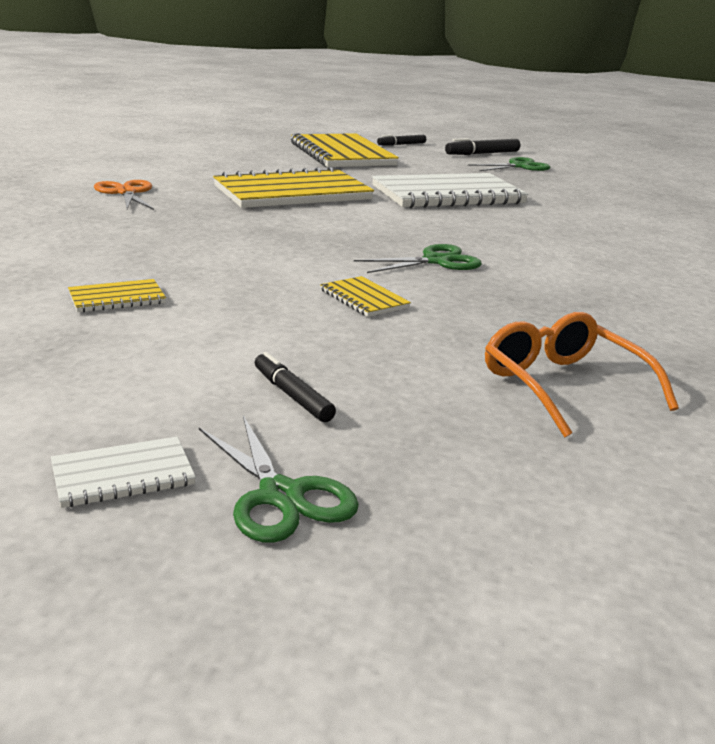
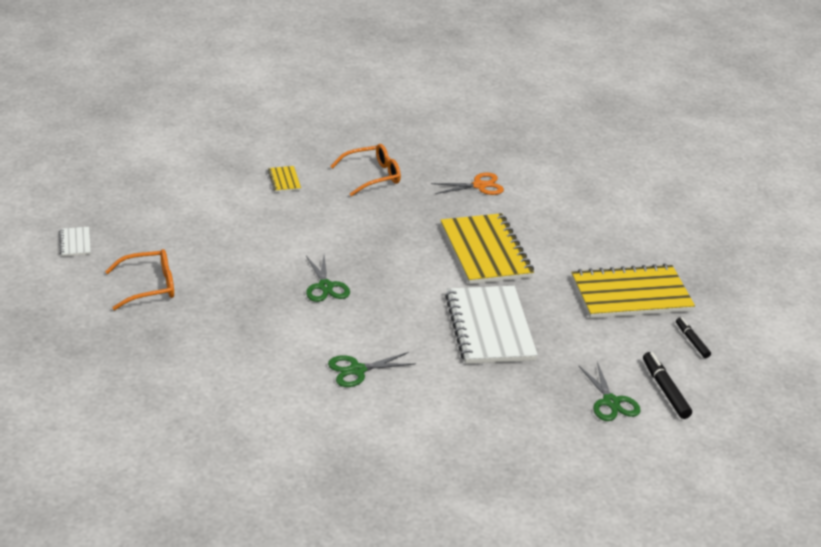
camera: 100 degrees right, 10 degrees up
white notebook [51,437,196,508] -> white notebook moved to [59,227,91,257]
green scissors [199,416,359,543] -> green scissors moved to [328,352,415,387]
black marker [255,352,336,422] -> none
yellow notebook [320,276,411,317] -> none
none -> orange glasses [330,144,401,196]

